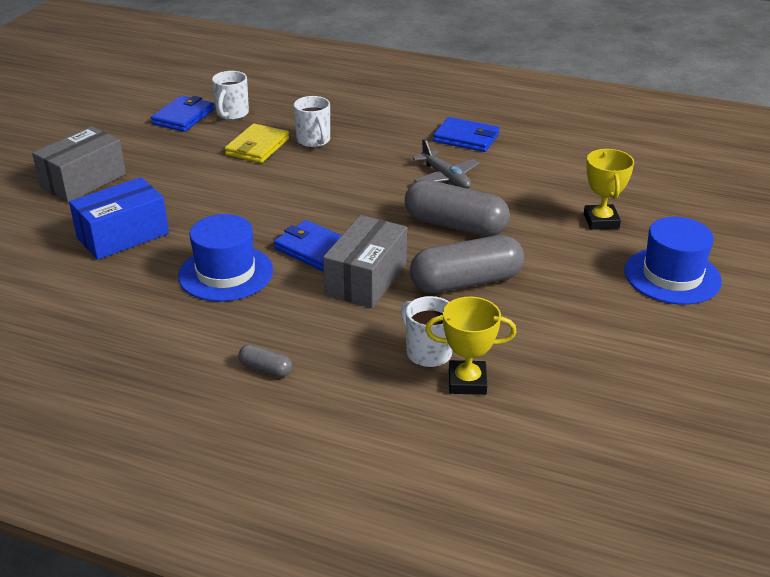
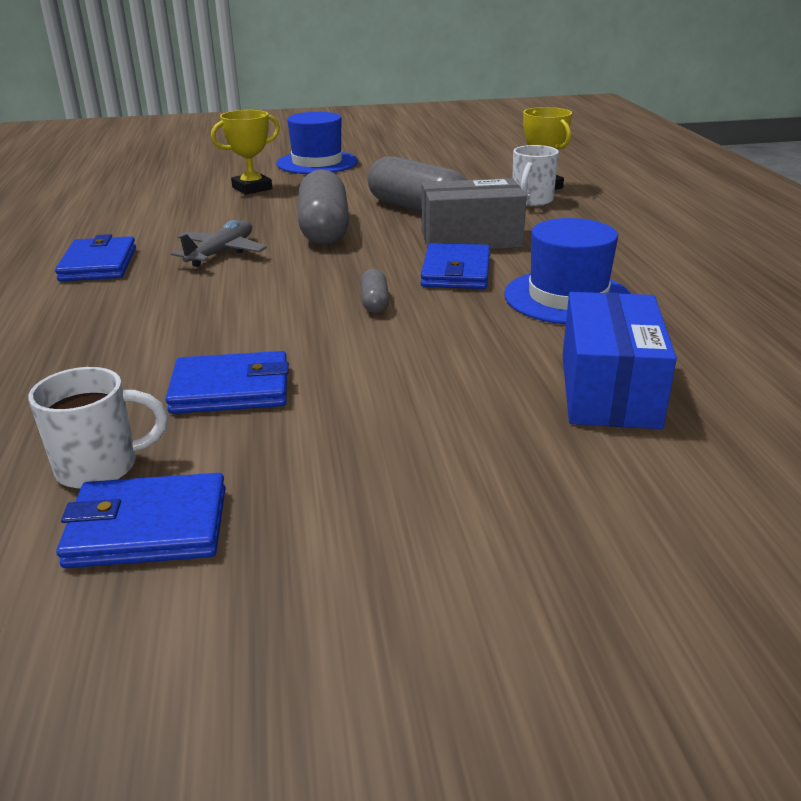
camera: 120 degrees left, 5 degrees down
grey box [32,126,126,203] -> none
blue box [69,177,169,260] -> blue box turned 75 degrees clockwise [562,292,677,429]
yellow wallet [225,124,289,163] -> blue wallet [166,351,289,414]
grey capsule [238,344,292,377] -> grey capsule moved to [360,269,389,313]
white mug [294,96,330,148] -> none

